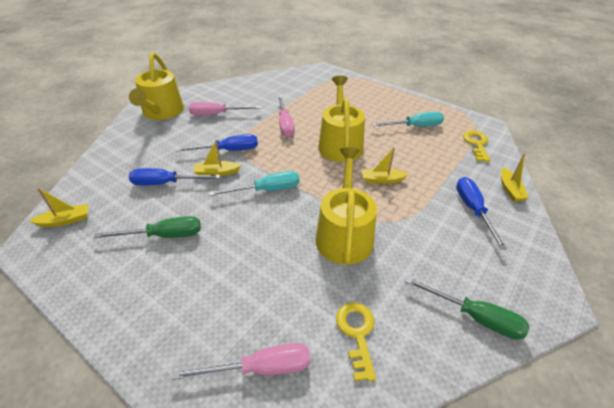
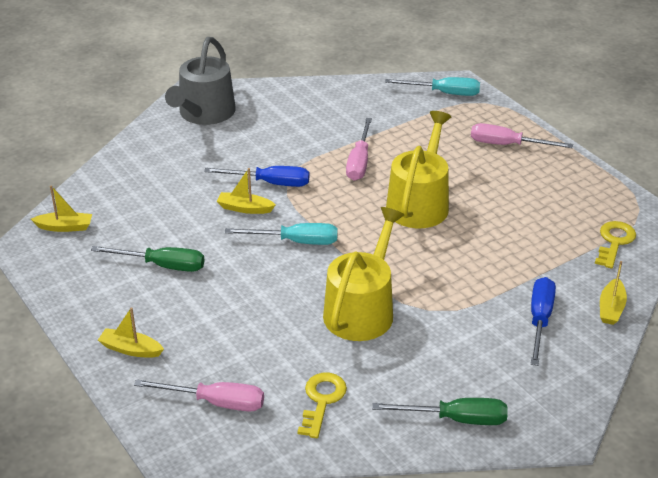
camera: 20 degrees right, 5 degrees down
yellow watering can [129,52,184,120] -> grey watering can [165,37,236,125]
blue screwdriver [129,168,220,185] -> none
pink screwdriver [189,102,261,116] -> pink screwdriver moved to [471,123,573,148]
yellow boat [362,147,409,184] -> yellow boat moved to [98,307,164,358]
turquoise screwdriver [372,112,444,127] -> turquoise screwdriver moved to [385,77,480,96]
green screwdriver [405,277,530,340] -> green screwdriver turned 45 degrees counterclockwise [372,398,508,425]

